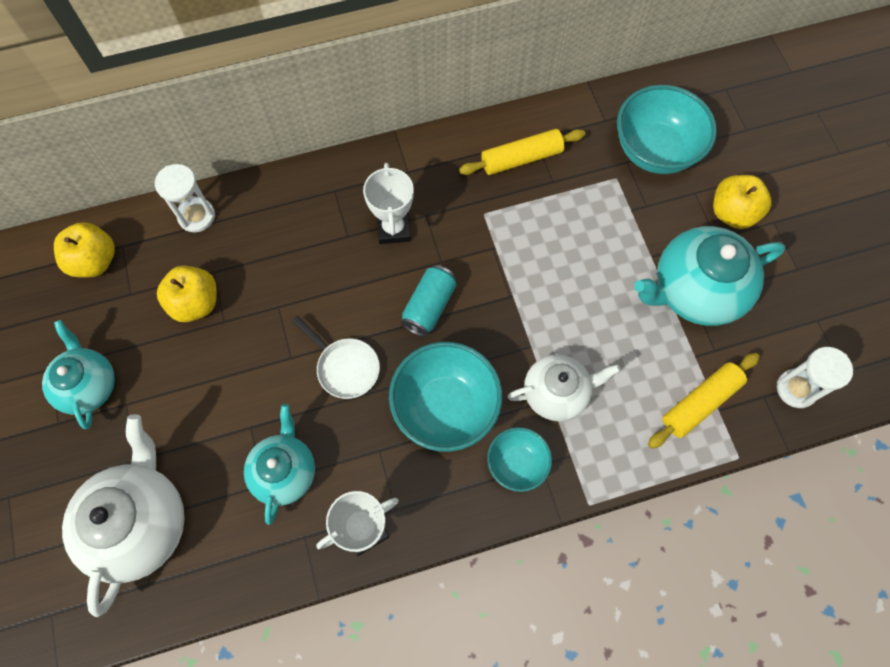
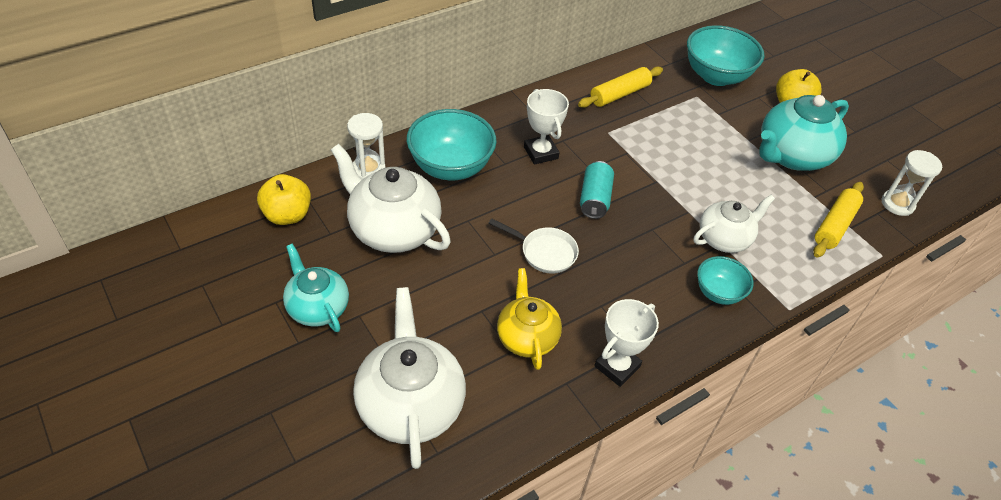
camera: 20 degrees left, 20 degrees down
yellow apple [157,265,217,322] -> white teapot [331,144,451,253]
turquoise teapot [244,404,315,525] -> yellow teapot [497,268,562,370]
turquoise bowl [389,342,502,452] -> turquoise bowl moved to [407,109,497,180]

